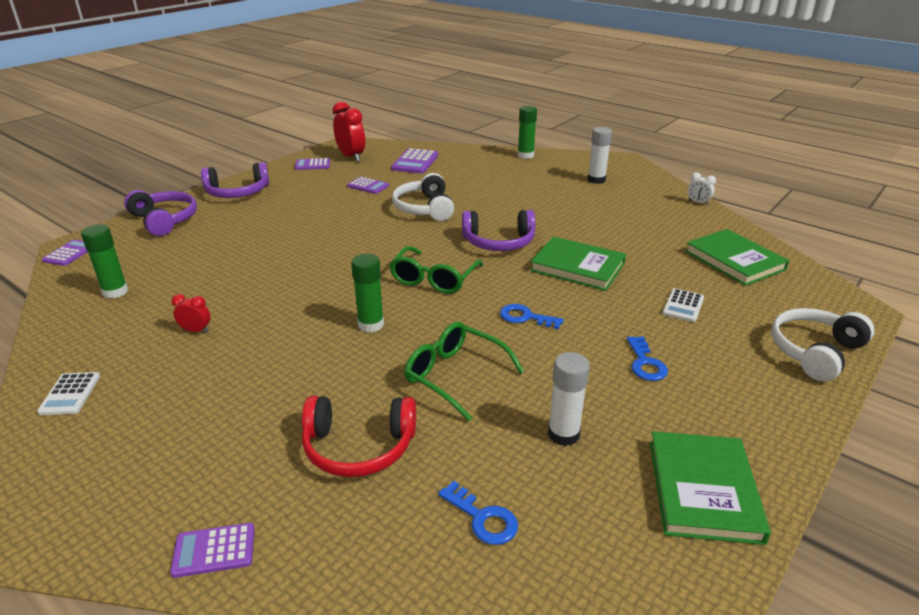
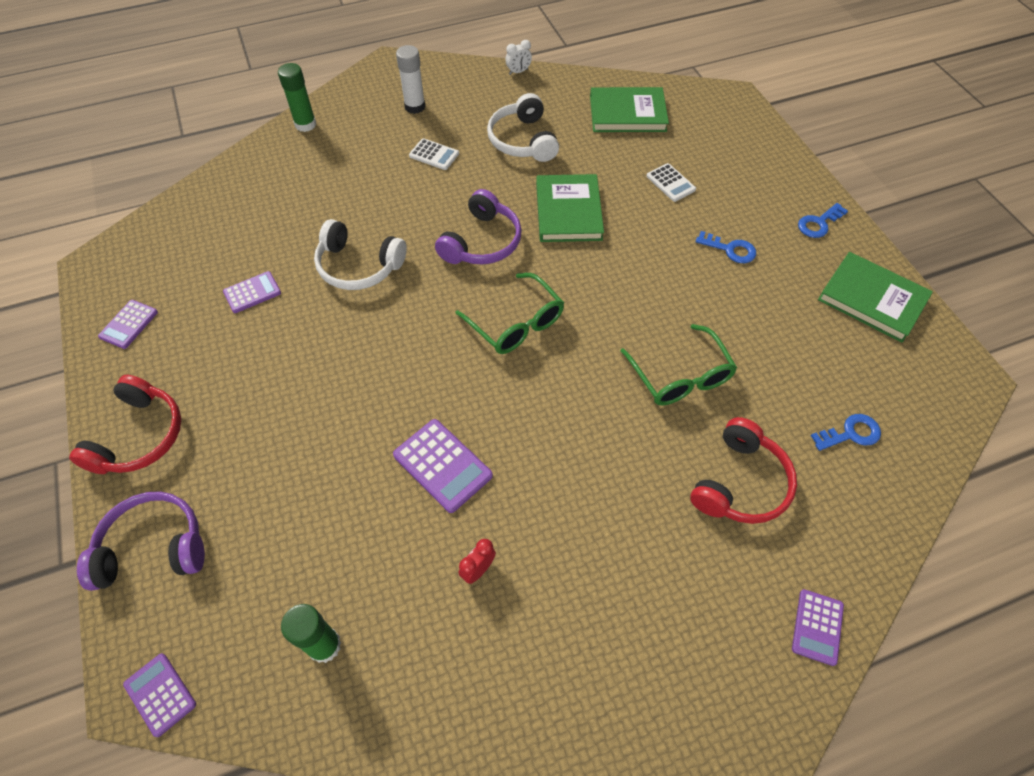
camera: 60 degrees left, 25 degrees up
white calculator [37,372,100,415] -> white calculator moved to [409,138,459,170]
purple headphones [201,162,269,198] -> red headphones [69,375,181,474]
red clock [333,101,365,162] -> none
green glue stick [351,254,384,333] -> none
purple calculator [391,148,438,174] -> purple calculator moved to [393,419,493,513]
green glasses [404,322,525,421] -> green glasses turned 90 degrees counterclockwise [620,324,737,406]
blue key [500,304,564,329] -> blue key moved to [798,203,848,238]
green book [530,236,626,291] -> green book turned 60 degrees counterclockwise [536,174,604,242]
white glue stick [548,352,590,446] -> none
white headphones [771,308,875,381] -> white headphones moved to [487,93,559,162]

